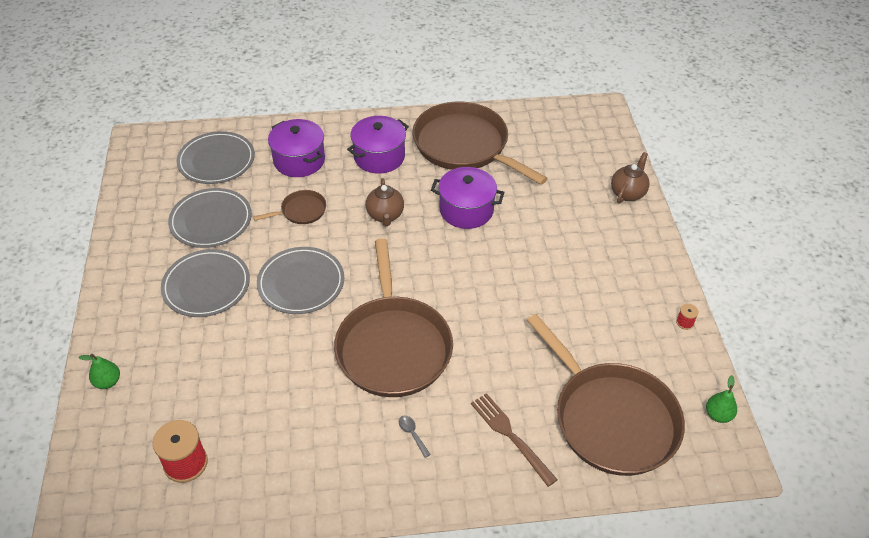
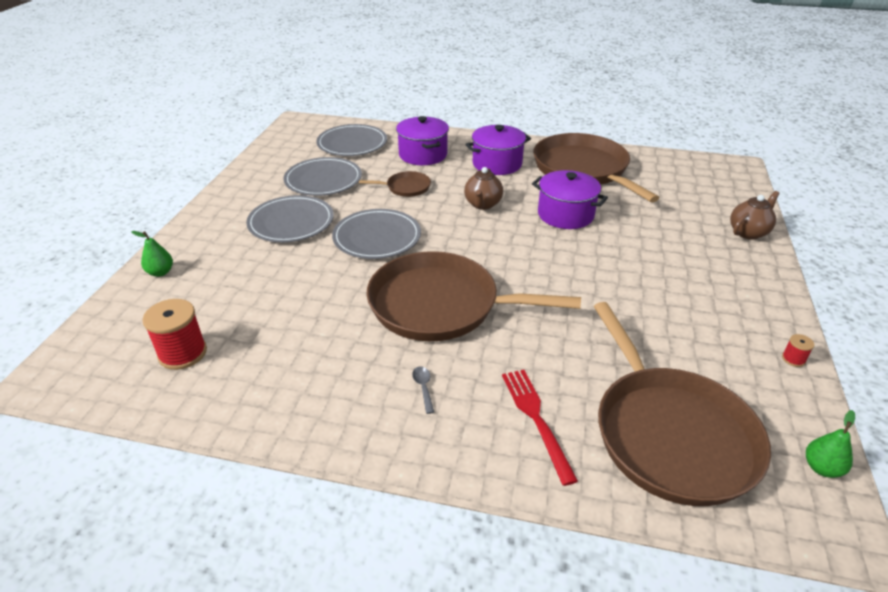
camera: 20 degrees right, 10 degrees down
brown pan [334,238,453,397] -> brown pan turned 90 degrees clockwise [366,251,581,341]
brown fork [471,393,558,487] -> red fork [502,370,578,486]

